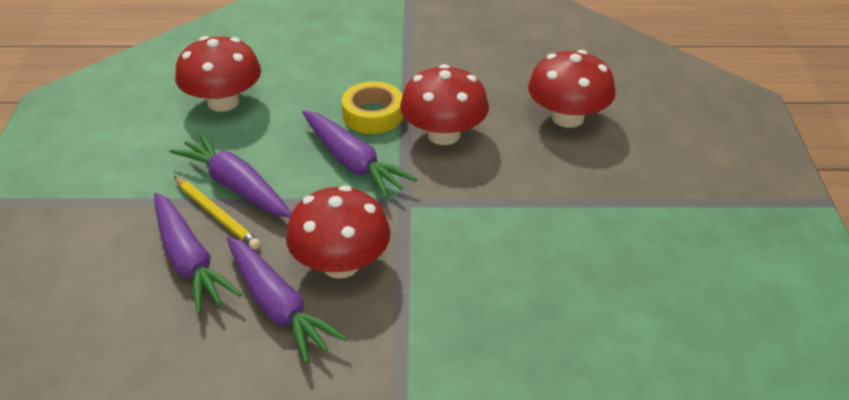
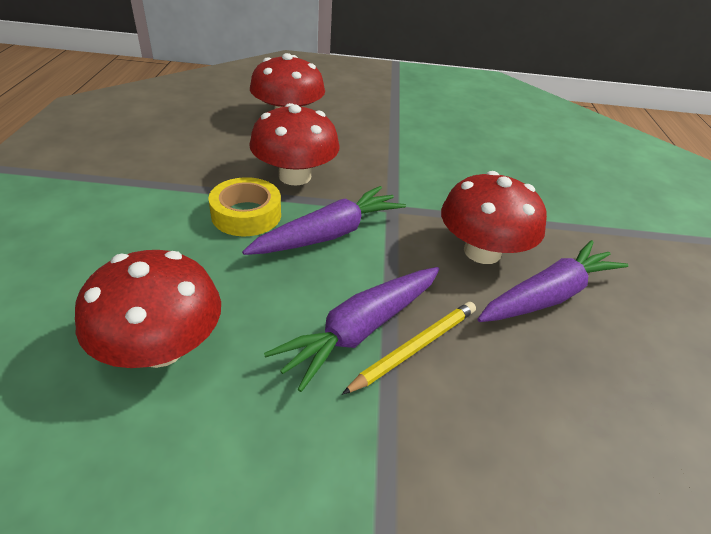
camera: 90 degrees left, 0 degrees up
purple carrot [154,193,242,314] -> none

